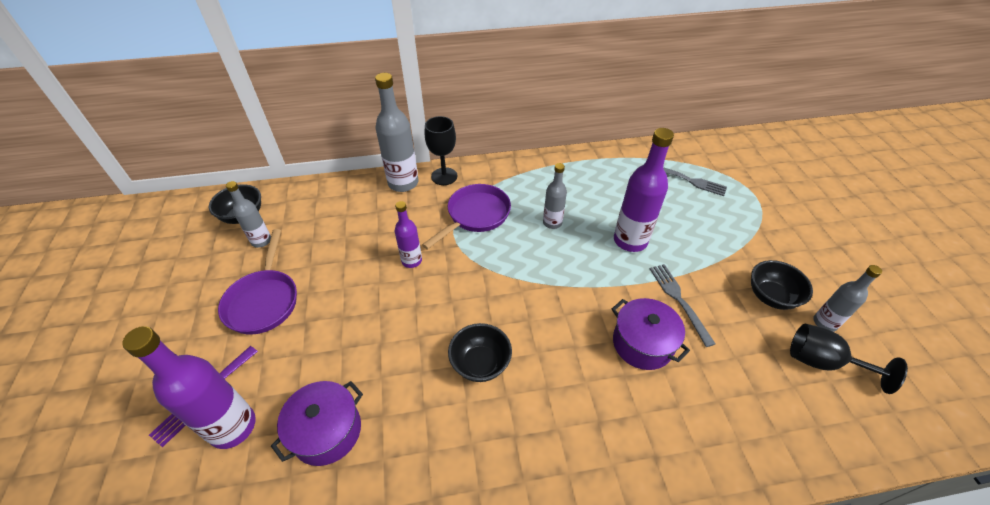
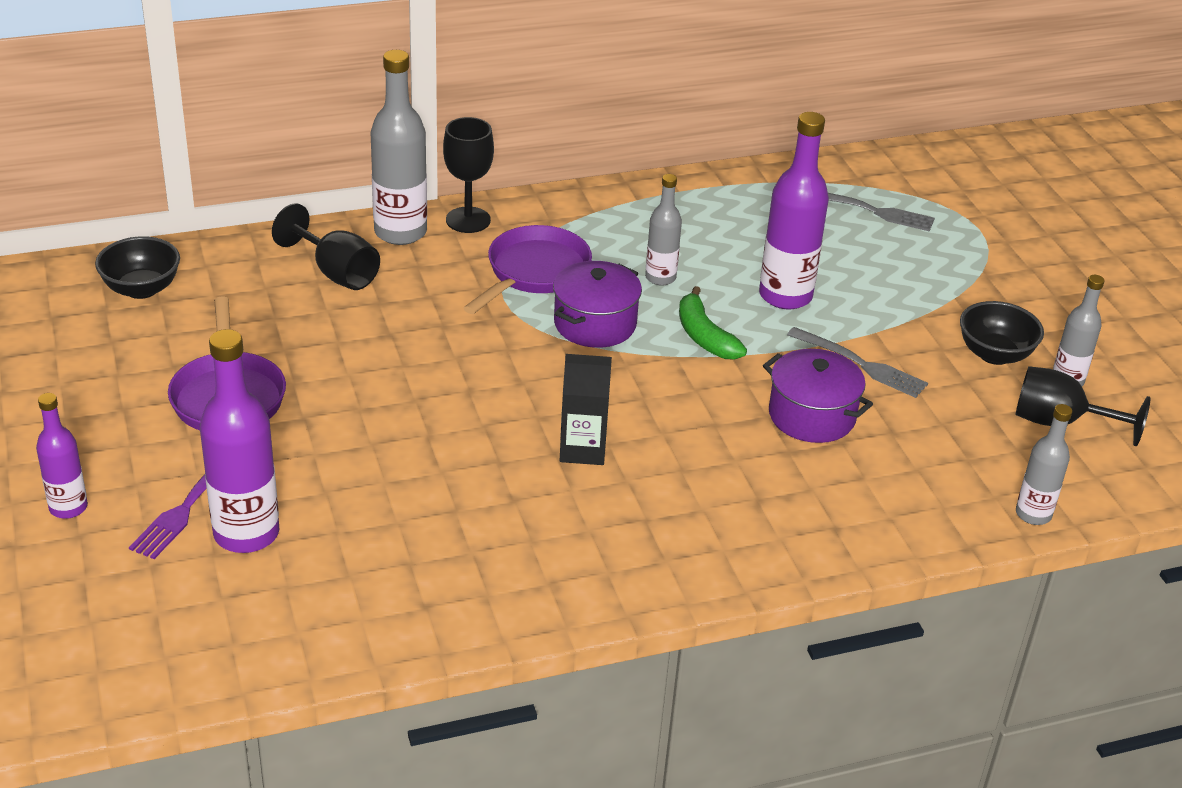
camera: 10 degrees left, 10 degrees down
grey bottle [226,181,271,248] -> grey bottle moved to [1016,404,1072,525]
purple pot [271,381,363,466] -> purple pot moved to [553,261,642,348]
purple bottle [394,201,422,268] -> purple bottle moved to [36,393,88,519]
black bowl [448,323,512,382] -> black carton [560,354,612,465]
grey fork [650,264,715,347] -> grey fork turned 150 degrees clockwise [787,327,928,398]
none -> black goblet [272,203,380,290]
none -> green banana [679,286,747,360]

